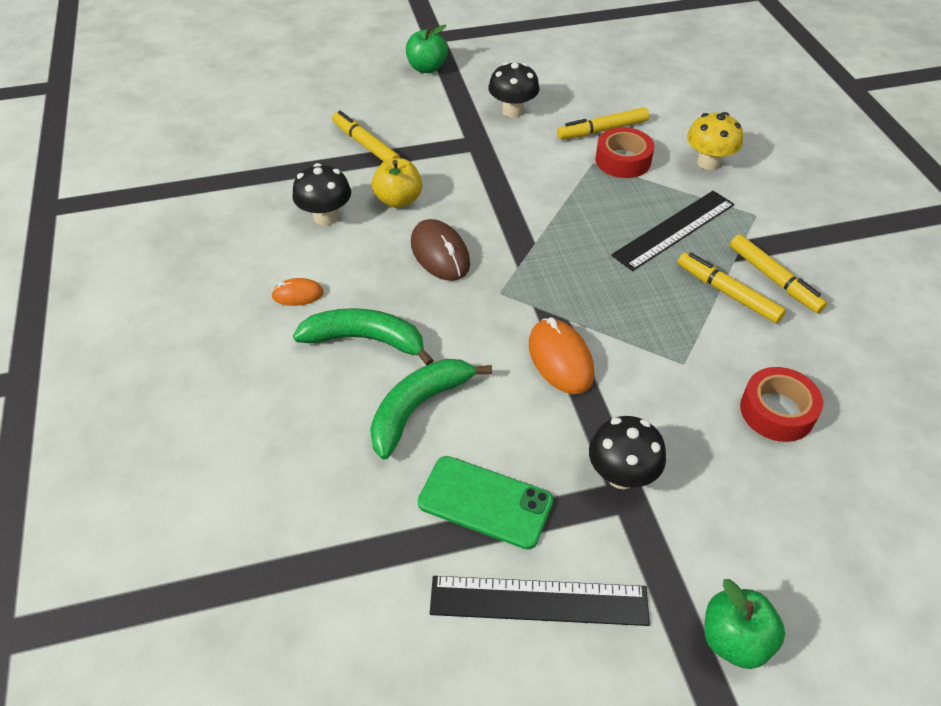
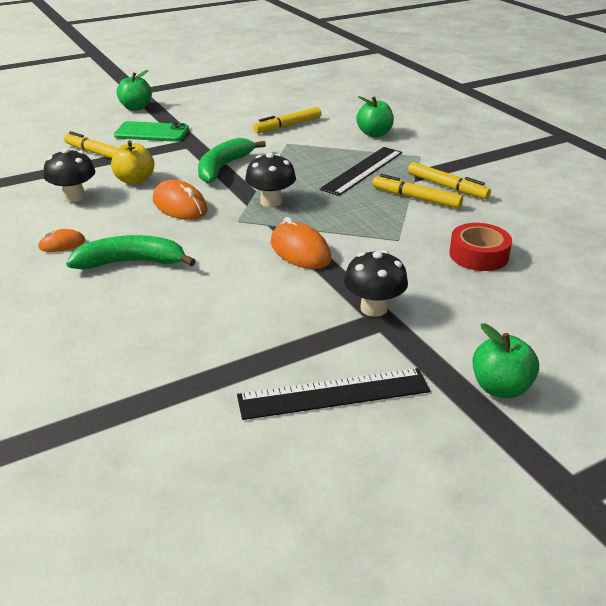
camera: 15 degrees left, 15 degrees down
green banana [370,359,492,460] -> green banana moved to [198,138,266,183]
brown mouse [411,219,470,281] -> orange mouse [153,179,208,220]
green phone [418,456,553,550] -> green phone moved to [114,121,189,142]
black mushroom [488,62,539,118] -> black mushroom moved to [245,153,296,207]
red tape [595,127,654,178] -> none
yellow mushroom [687,112,743,170] -> green apple [356,96,394,137]

